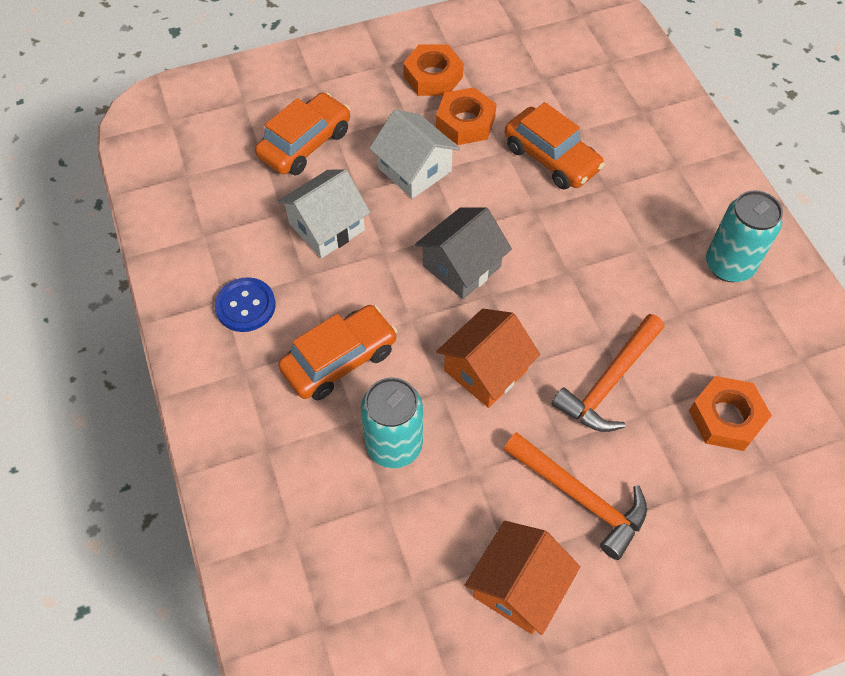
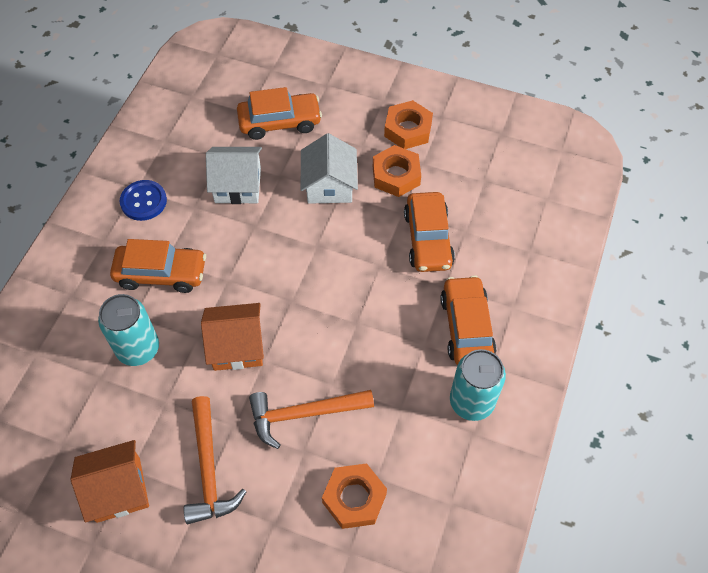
camera: 40 degrees right, 0 degrees up
grey house [415,208,512,299] -> none
none -> orange car [440,275,496,365]

